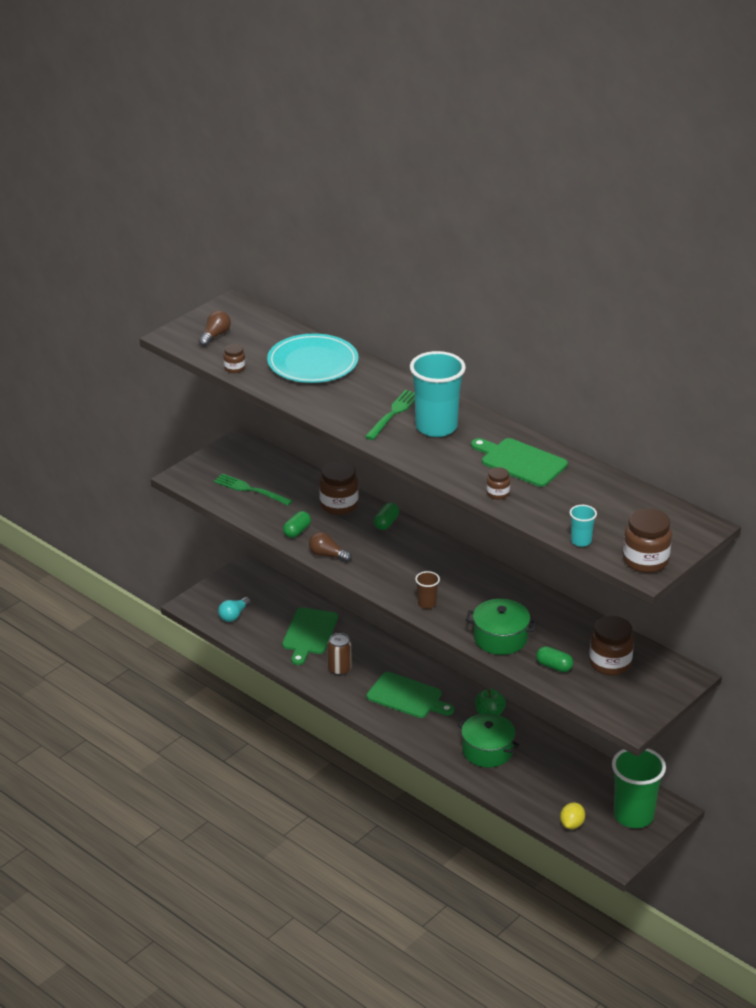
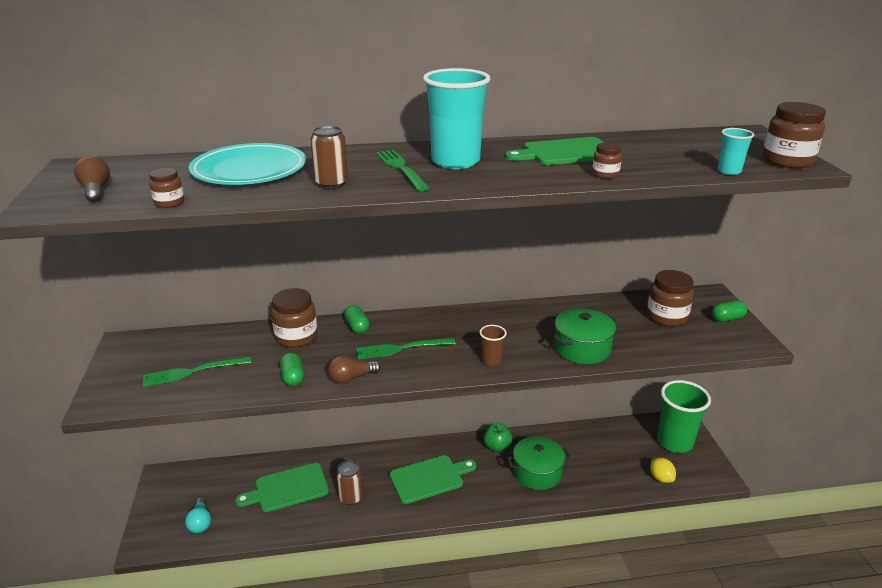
camera: 50 degrees left, 5 degrees down
green cutting board [282,607,338,665] -> green cutting board turned 105 degrees clockwise [235,463,329,512]
green capsule [536,646,573,672] -> green capsule moved to [712,300,747,322]
none -> brown can [311,126,348,189]
none -> green fork [356,338,455,359]

